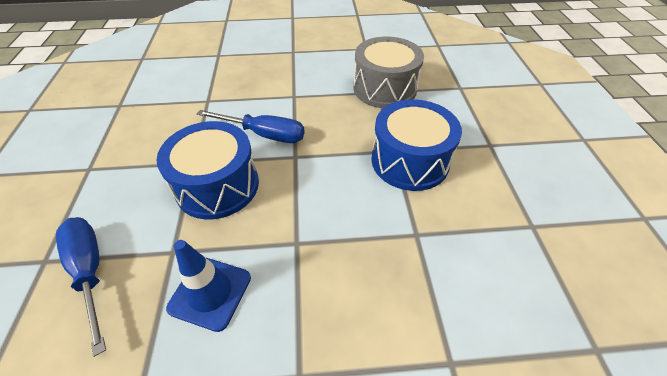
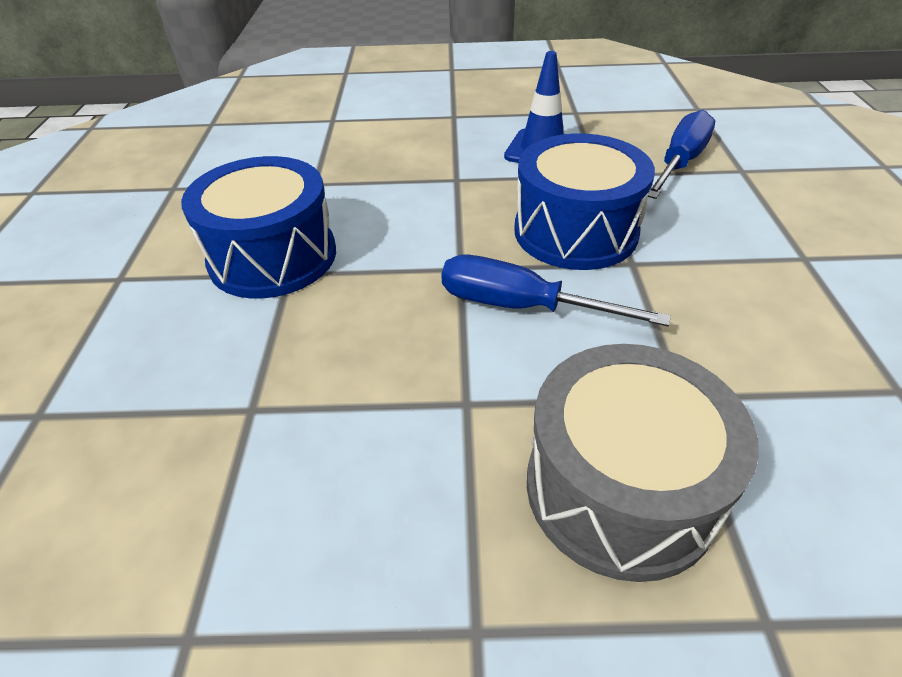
camera: 175 degrees left, 5 degrees down
blue screwdriver [56,217,106,357] -> blue screwdriver turned 120 degrees counterclockwise [648,110,715,199]
grey drum [353,37,424,108] -> grey drum moved to [527,344,759,582]

